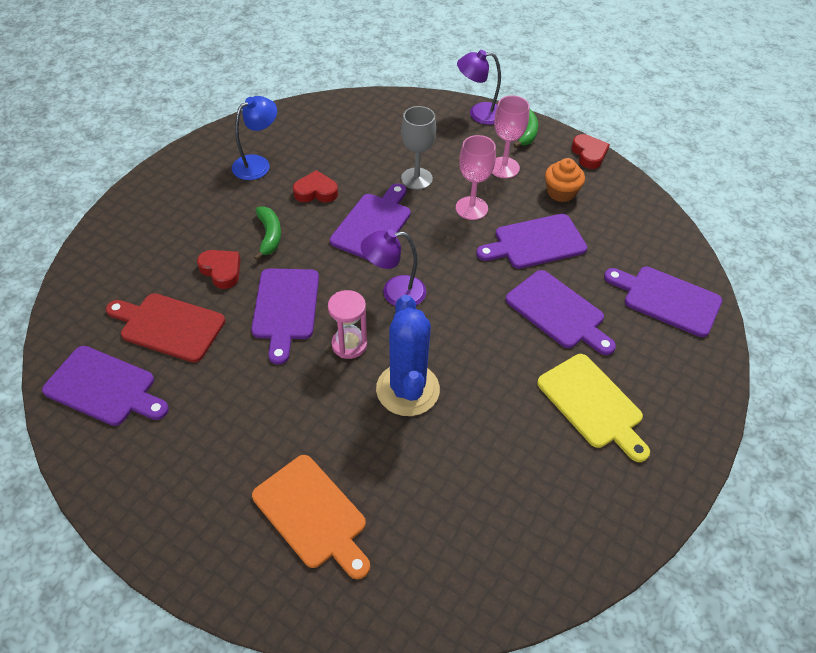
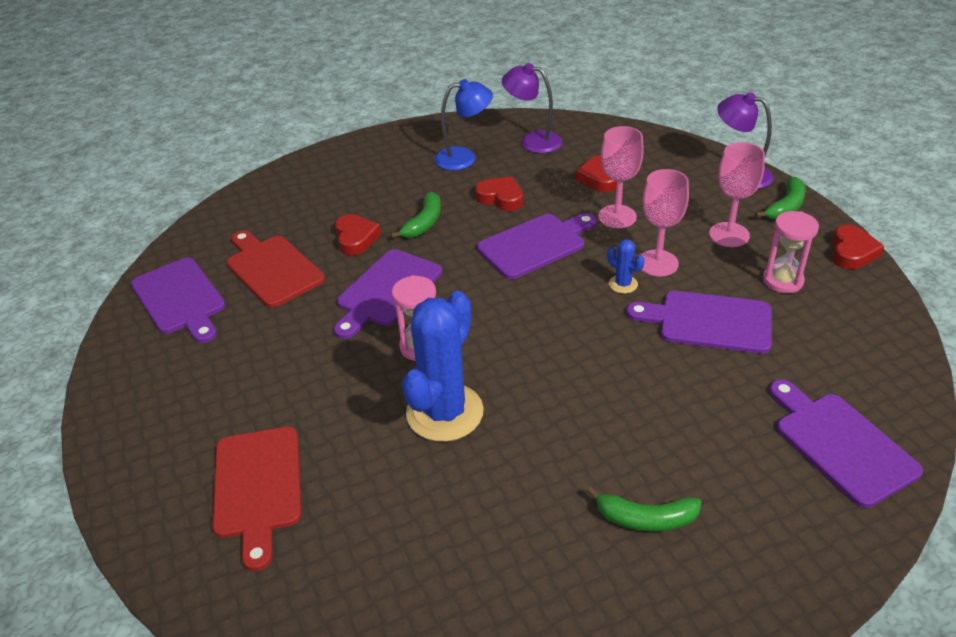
camera: 35 degrees right, 10 degrees down
orange cutting board [252,455,370,579] -> red cutting board [212,427,302,571]
purple lamp [361,229,426,306] -> purple lamp moved to [502,63,562,153]
grey goblet [401,106,436,190] -> pink goblet [598,126,644,228]
purple cutting board [506,270,616,355] -> none
yellow cutting board [537,354,650,462] -> green banana [587,487,702,532]
orange cupcake [545,158,585,202] -> pink hourglass [763,211,819,293]
none -> red heart [576,155,617,192]
none -> blue cactus [607,239,645,294]

